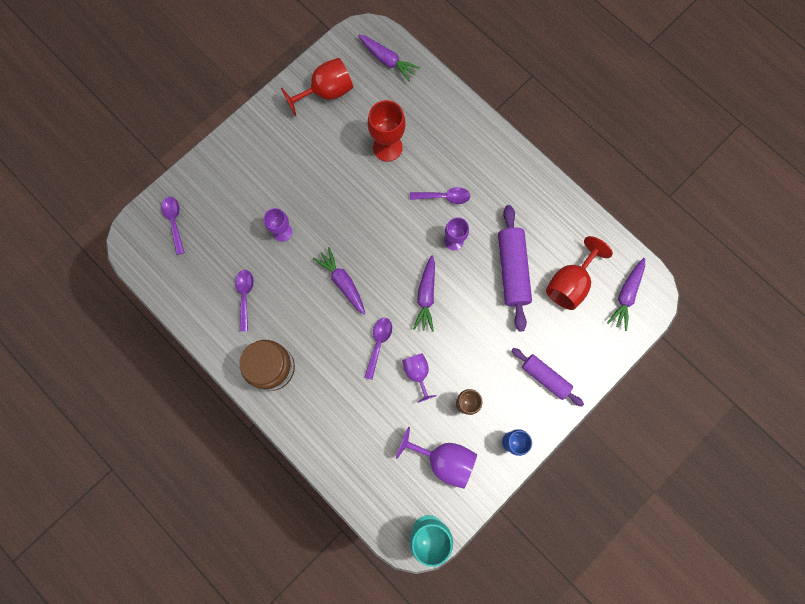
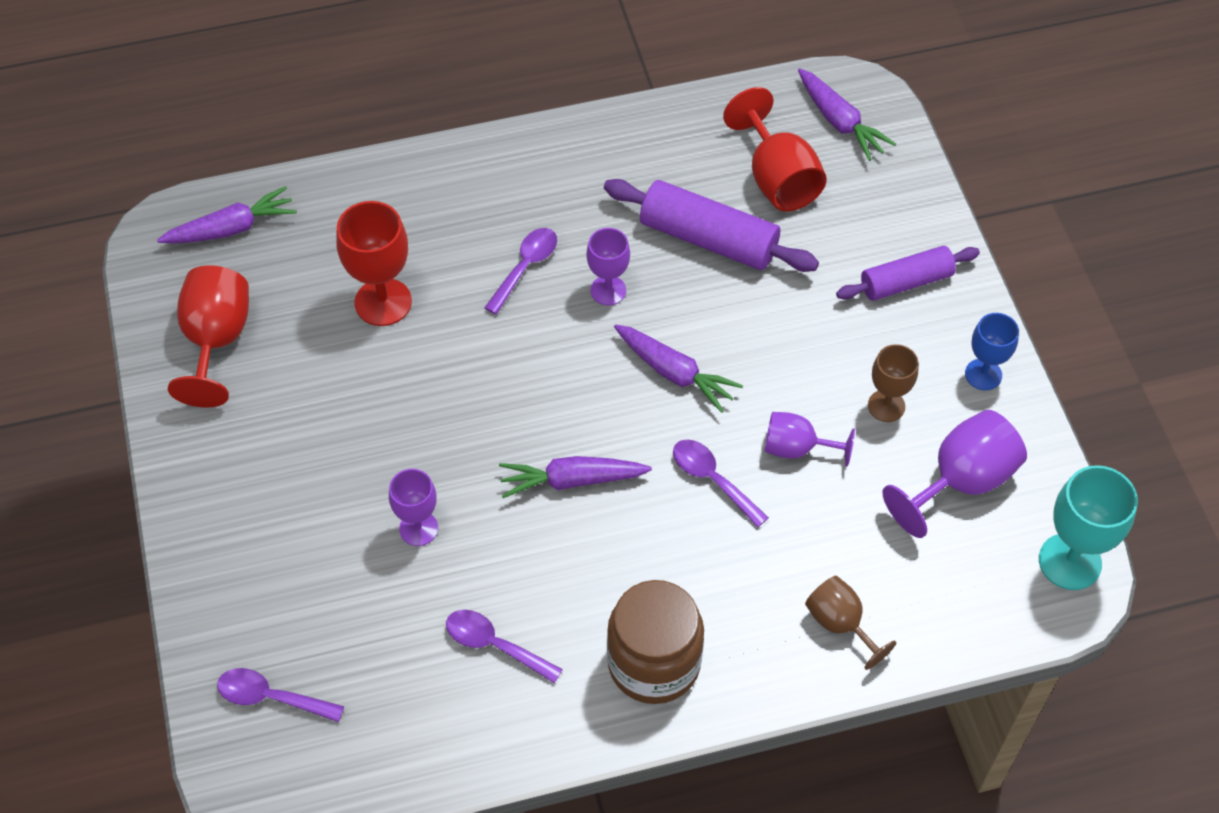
camera: 60 degrees left, 20 degrees down
none -> brown goblet [805,576,896,670]

